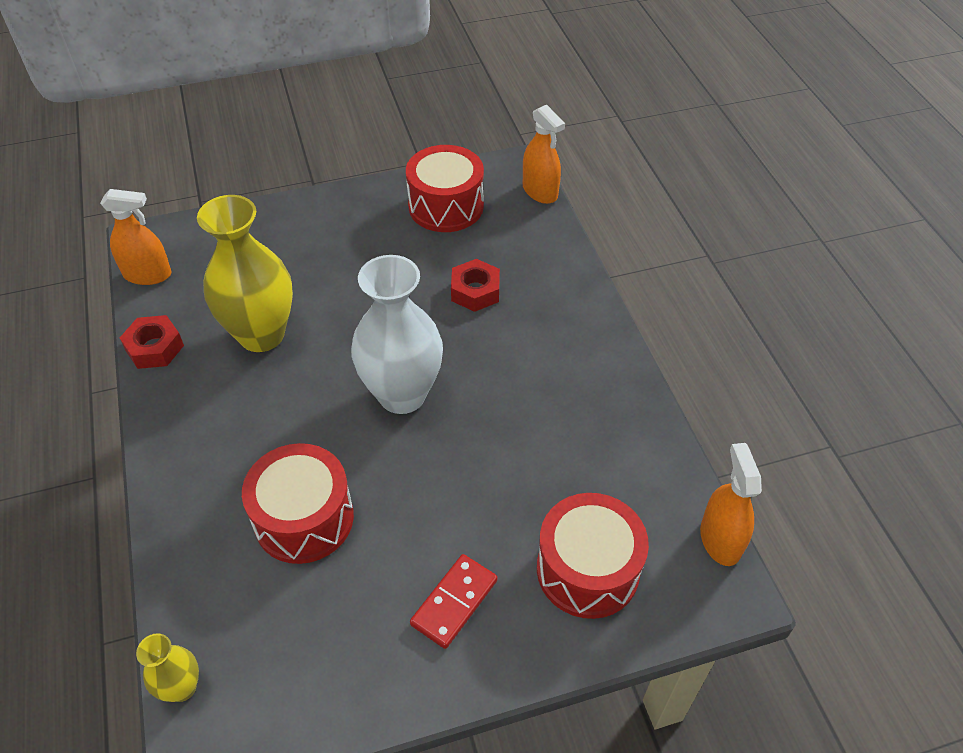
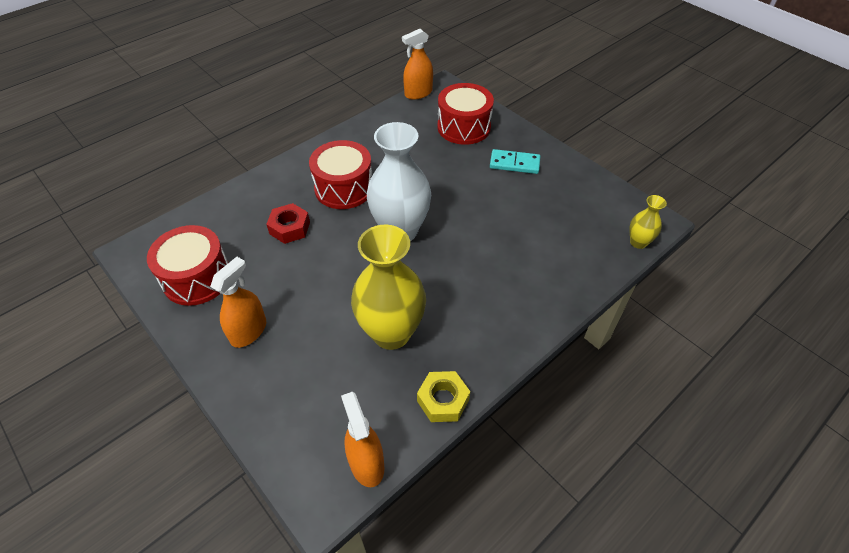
camera: 115 degrees left, 0 degrees up
red nut [120,315,184,369] -> yellow nut [417,371,470,422]
red drum [242,443,354,564] -> red drum moved to [309,140,372,209]
red domino [410,554,497,649] -> turquoise domino [490,149,540,174]
orange spray bottle [523,105,565,204] -> orange spray bottle moved to [210,257,266,348]

